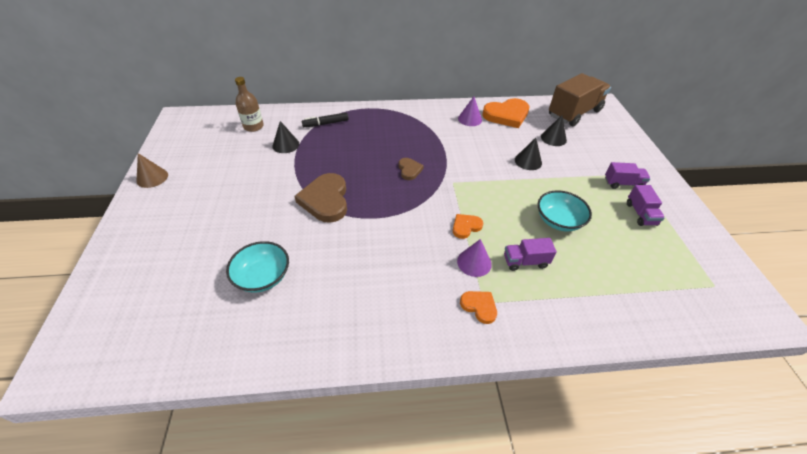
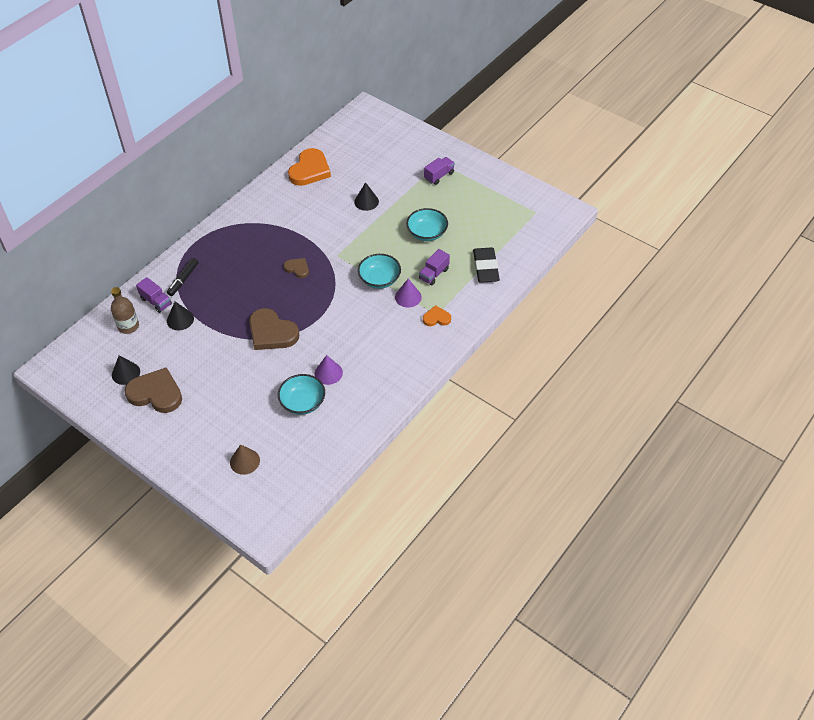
camera: 45 degrees left, 5 degrees up
brown cone [137,153,168,188] -> brown cone moved to [230,444,260,475]
orange heart [453,214,483,239] -> turquoise bowl [358,254,401,289]
purple cone [458,96,482,126] -> purple cone moved to [315,355,343,385]
black cone [541,115,567,146] -> black cone moved to [112,355,140,385]
brown truck [549,73,611,127] -> none
purple truck [627,185,665,226] -> purple truck moved to [136,277,172,313]
none -> brown heart [125,367,182,413]
none -> black eraser [473,247,500,283]

